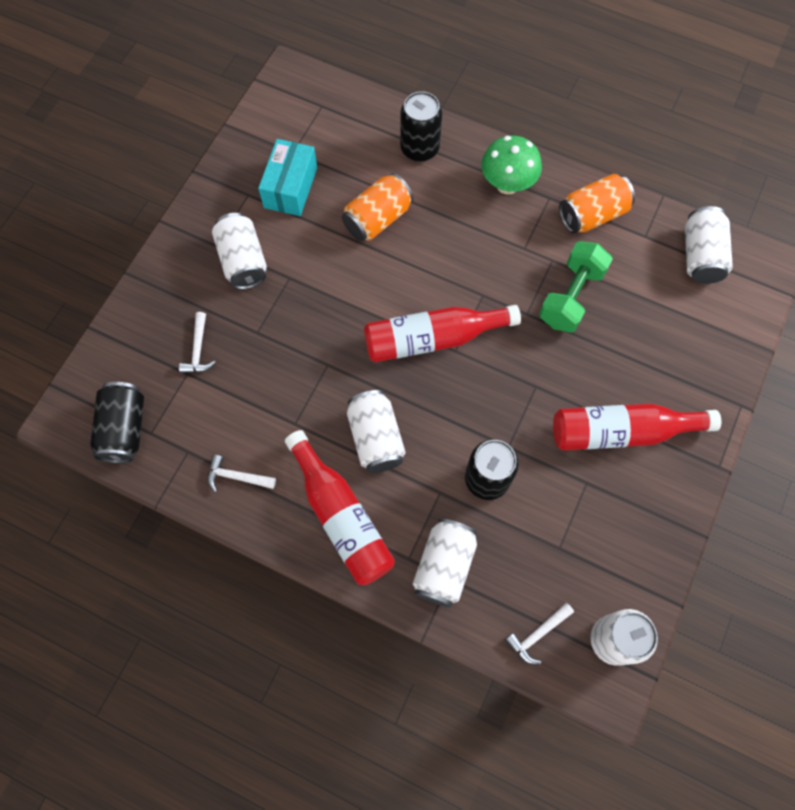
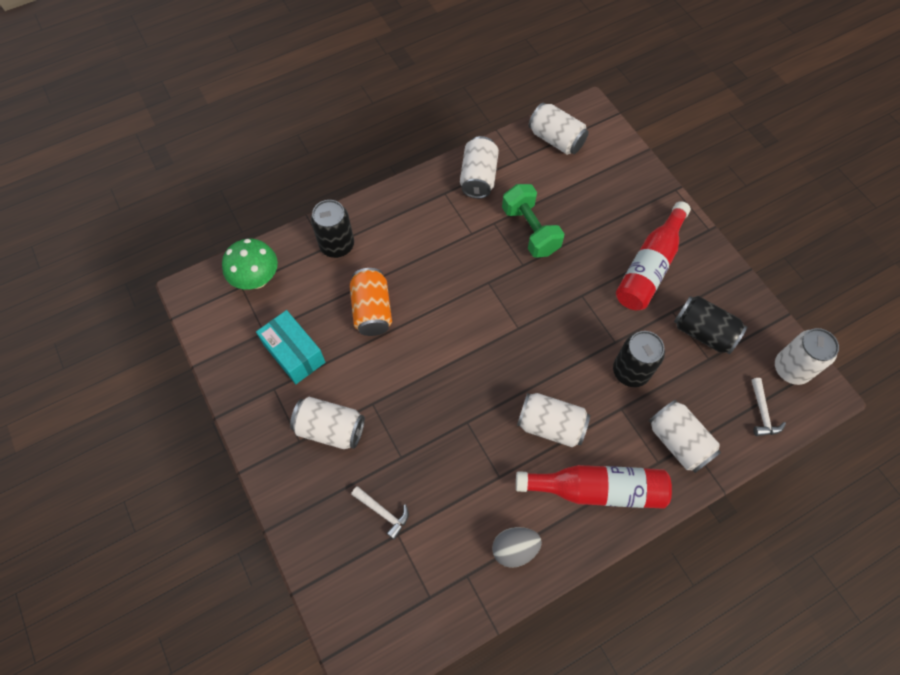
camera: 55 degrees left, 5 degrees down
black can [90,382,144,463] -> black can moved to [674,296,747,354]
white hammer [207,454,276,493] -> grey egg [492,527,542,568]
red bottle [364,305,521,362] -> none
green mushroom [481,135,542,195] -> green mushroom moved to [222,239,278,289]
orange can [559,174,635,234] -> white can [460,136,499,199]

